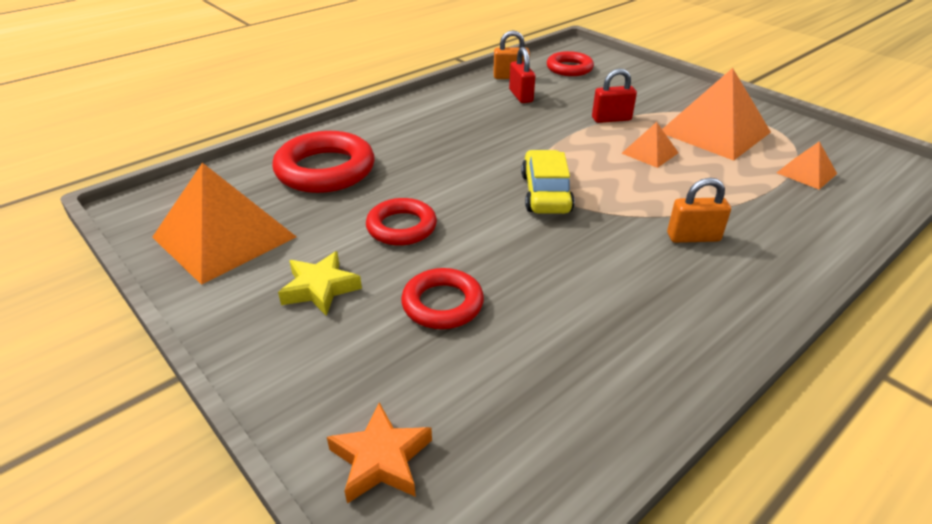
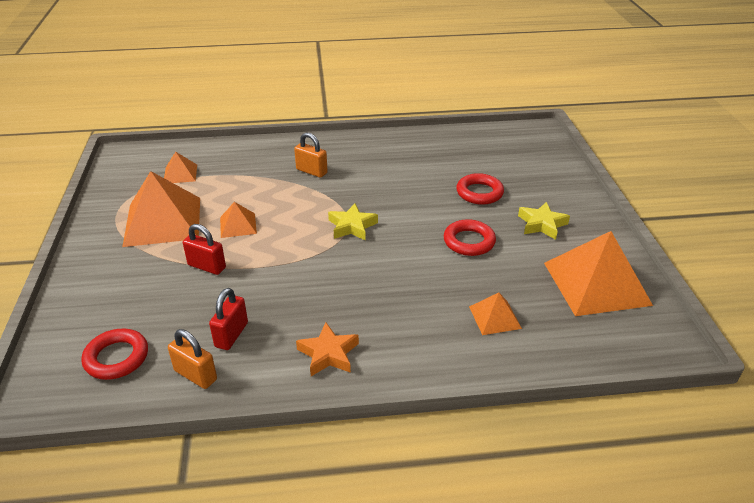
camera: 145 degrees left, 0 degrees up
red ring [272,131,374,193] -> orange pyramid [469,293,522,335]
orange star [327,402,432,504] -> orange star moved to [296,322,359,376]
yellow car [521,150,575,214] -> yellow star [328,203,378,241]

